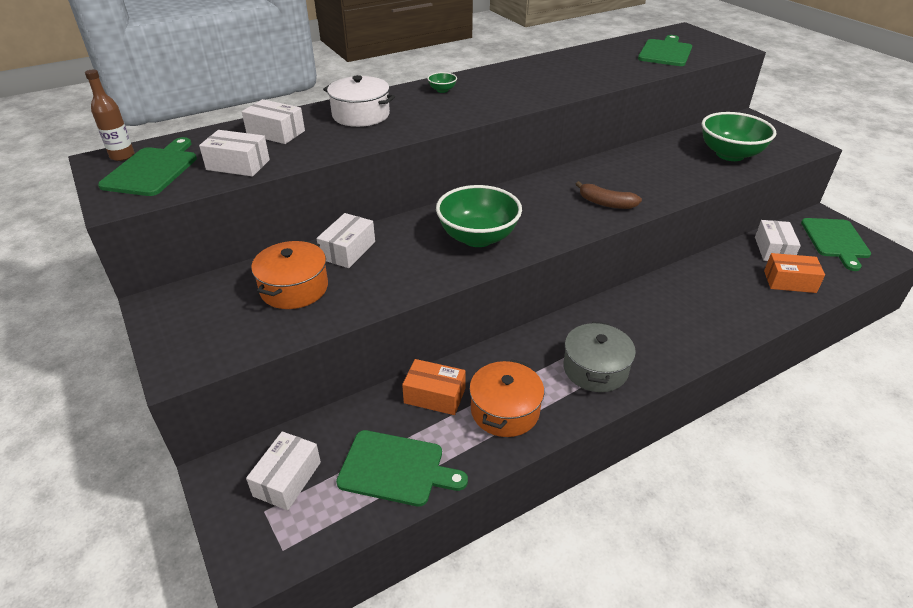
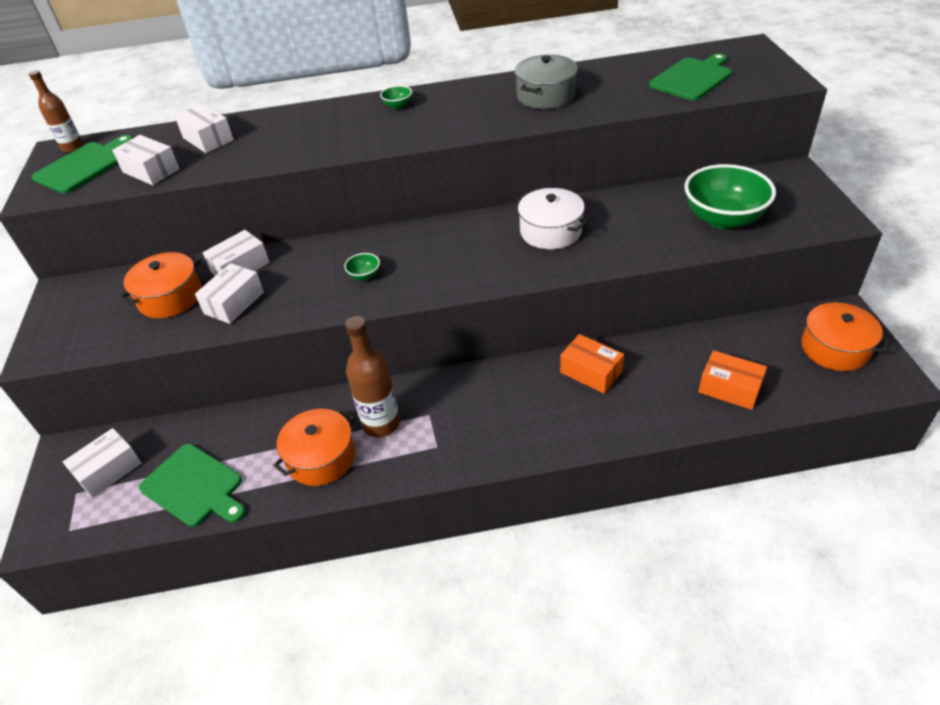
camera: 25 degrees right, 5 degrees up
white pot [323,75,395,127] -> white pot moved to [516,188,588,249]
orange box [402,359,466,415] -> orange box moved to [560,334,624,394]
green bowl [436,185,522,247] -> green bowl [344,253,380,280], size x0.41
grey pot [563,322,636,392] -> grey pot moved to [515,55,578,109]
brown banana [576,181,642,209] -> none
white box [755,220,801,261] -> white box moved to [195,263,264,324]
green cutting board [801,218,871,271] -> orange pot [797,302,890,371]
none -> brown bottle [345,316,400,437]

